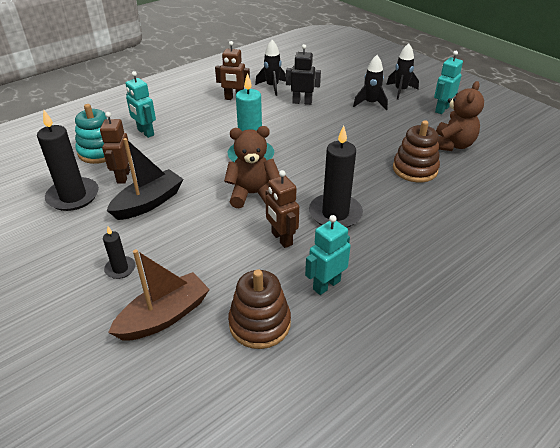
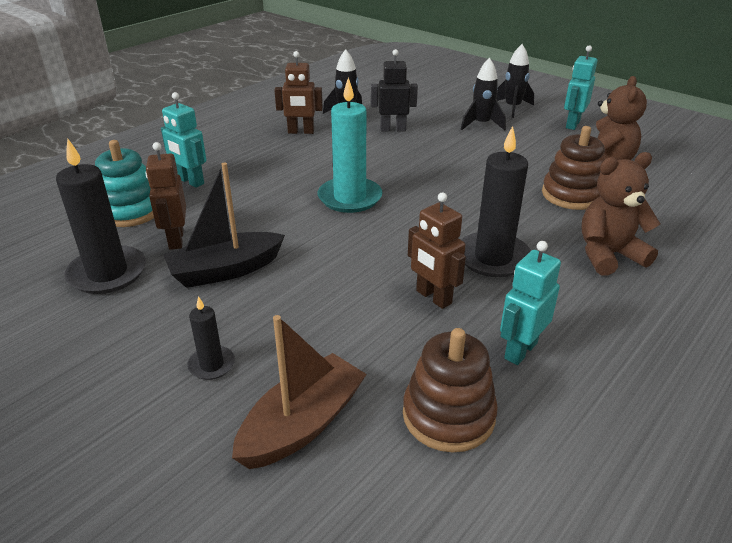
camera: 10 degrees left, 5 degrees down
black boat [107,138,184,220] -> black boat turned 150 degrees counterclockwise [164,162,285,288]
brown teddy bear [224,126,280,208] -> brown teddy bear moved to [581,152,660,276]

